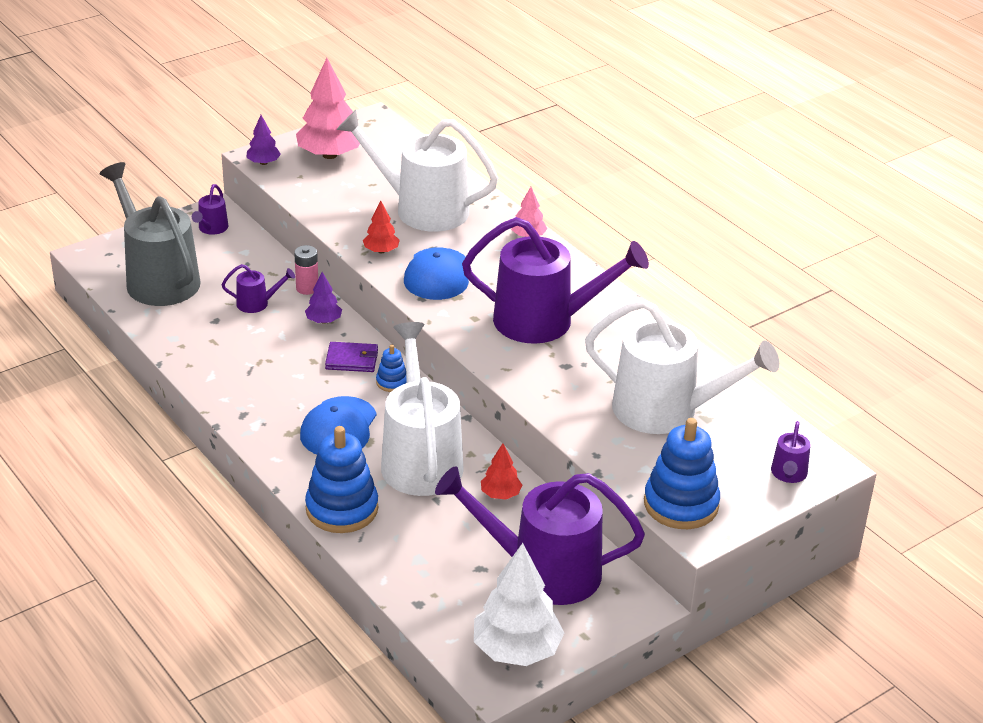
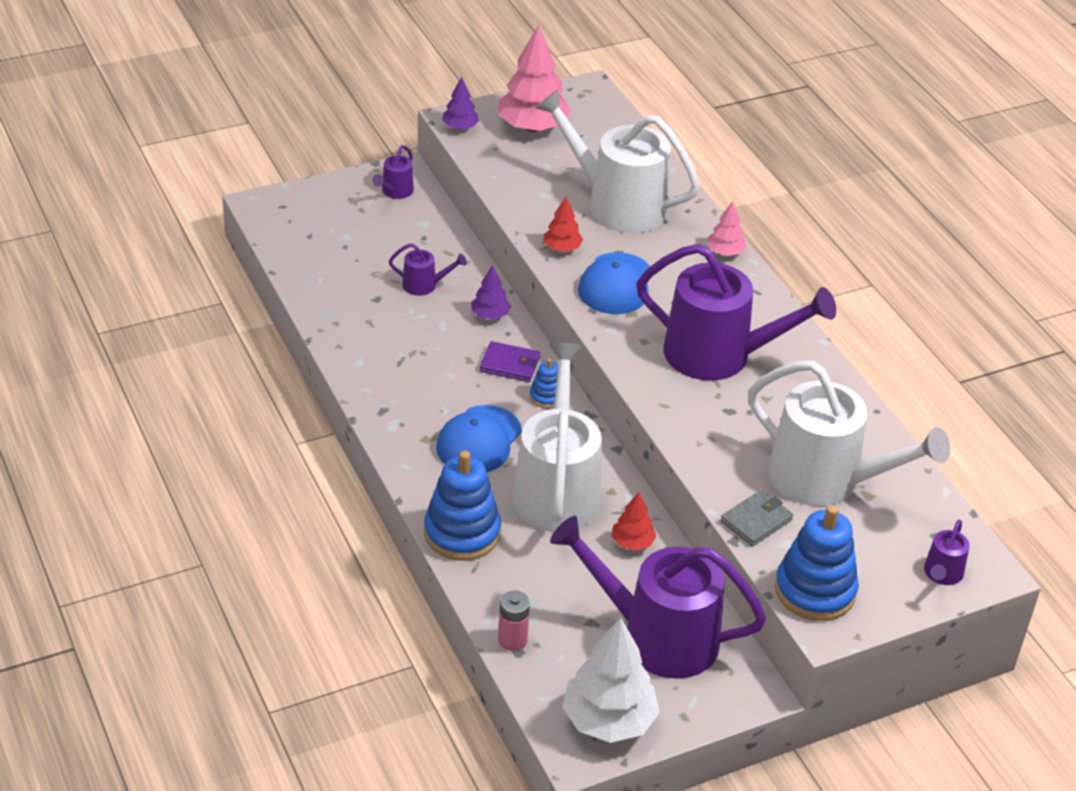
camera: 10 degrees right, 5 degrees up
grey watering can [100,162,200,306] -> none
pink battery [294,245,318,295] -> pink battery moved to [498,591,530,651]
none -> grey wallet [721,490,793,546]

